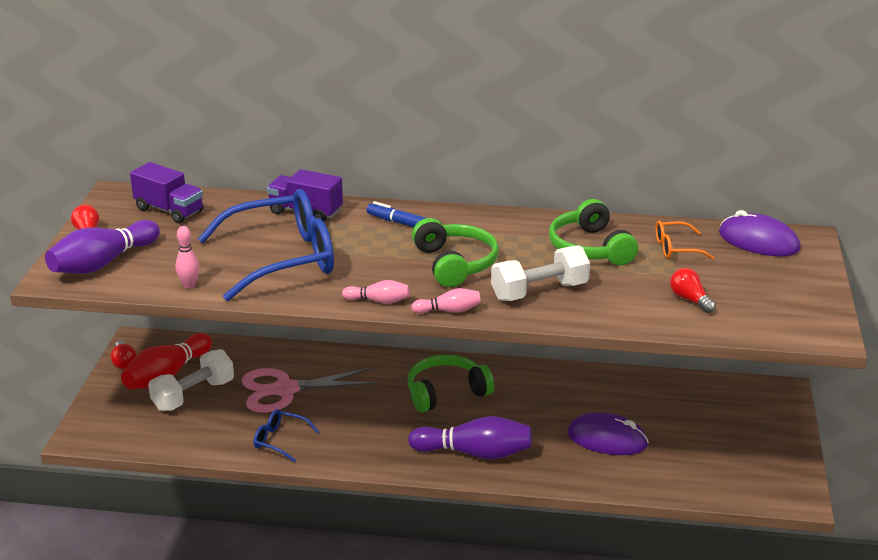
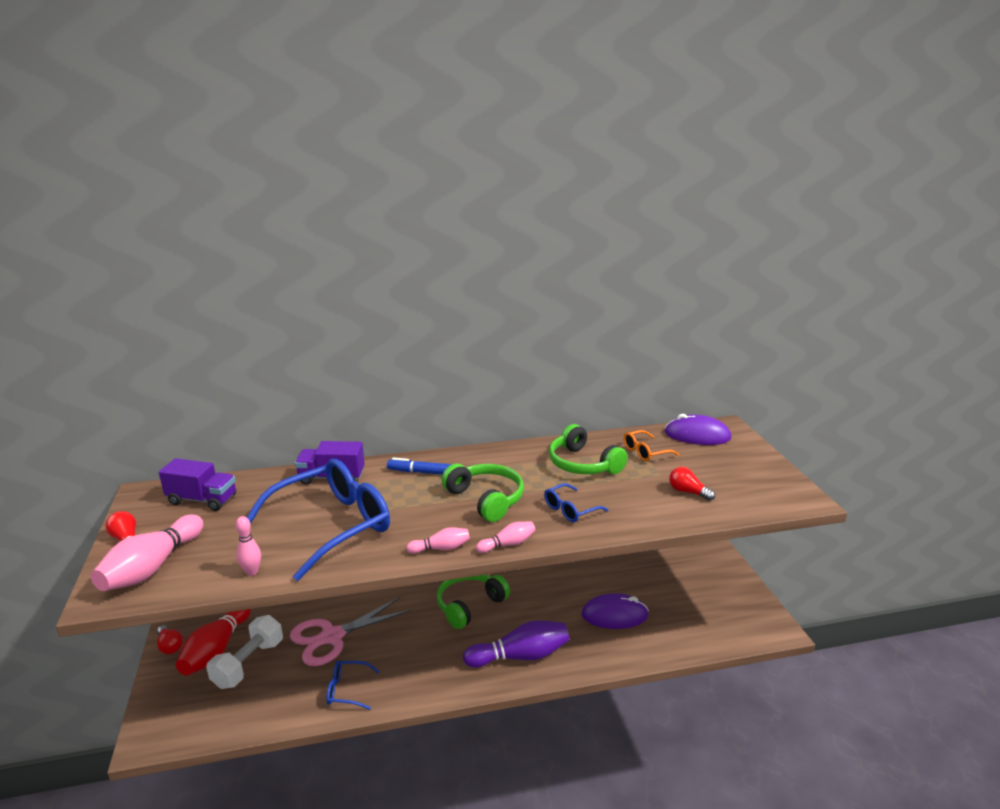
camera: 20 degrees left, 5 degrees down
purple bowling pin [45,220,160,274] -> pink bowling pin [91,515,203,591]
white dumbbell [491,246,590,301] -> blue glasses [544,483,608,522]

